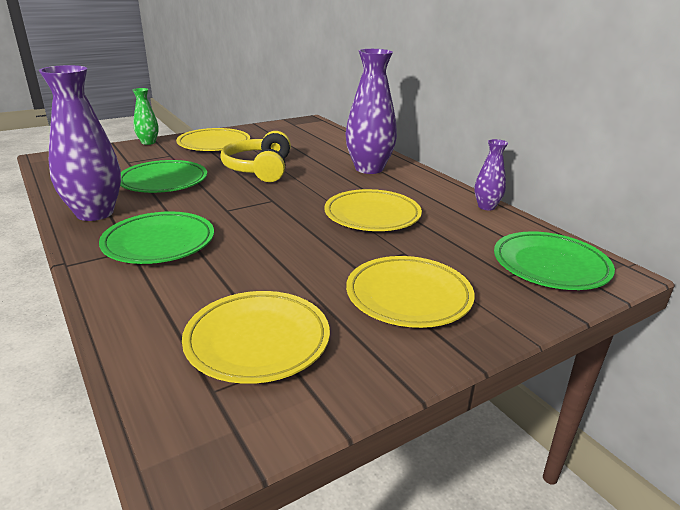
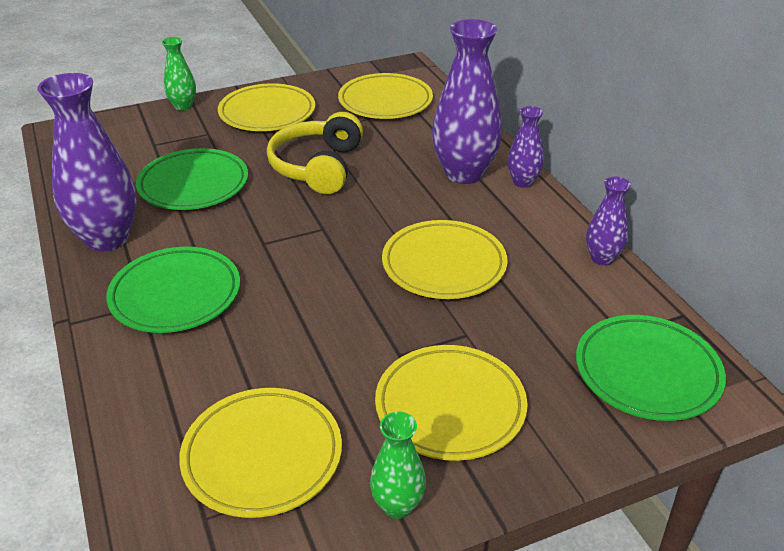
camera: 10 degrees right, 10 degrees up
none -> yellow plate [338,73,433,119]
none -> green vase [370,411,426,519]
none -> purple vase [508,106,544,188]

